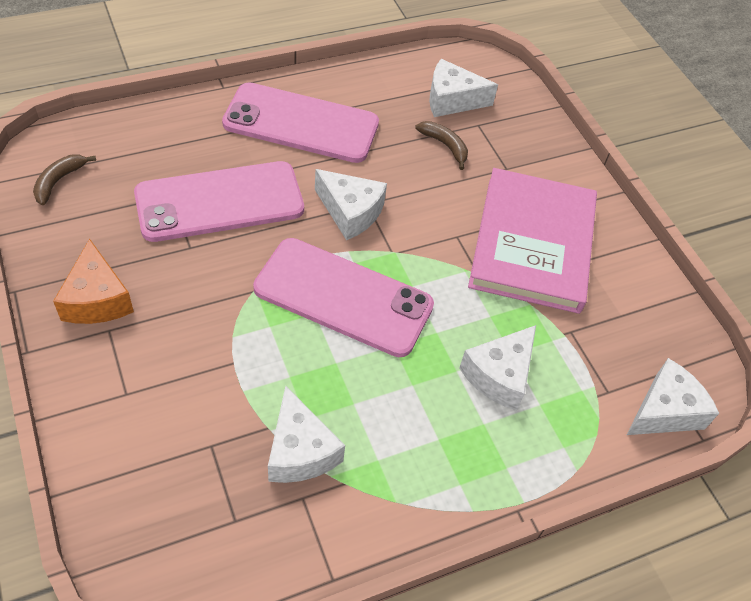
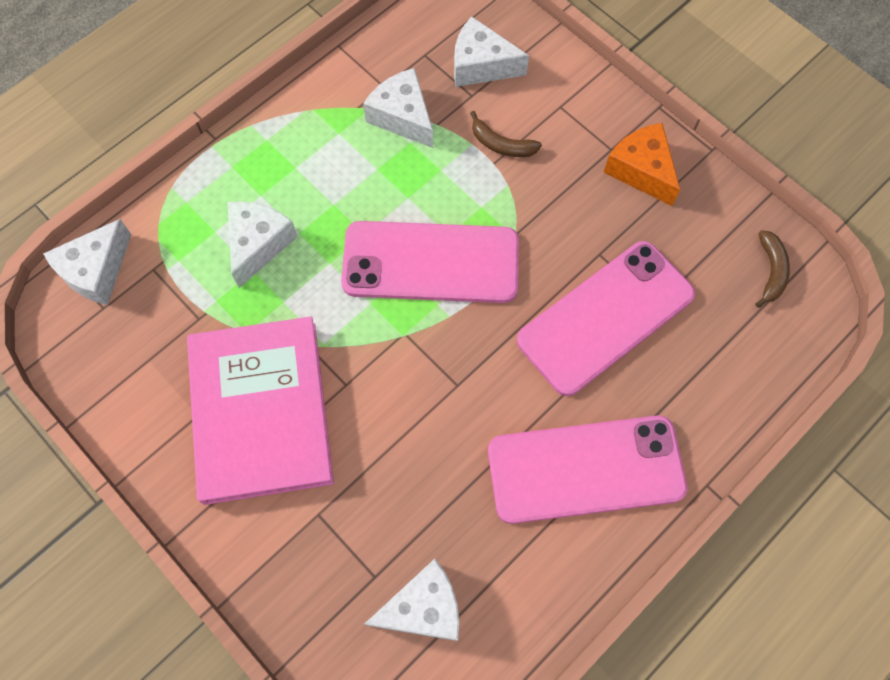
camera: 165 degrees right, 15 degrees up
white cheese [315,169,387,240] -> white cheese moved to [454,16,529,87]
brown banana [415,121,468,170] -> brown banana moved to [470,111,542,157]

